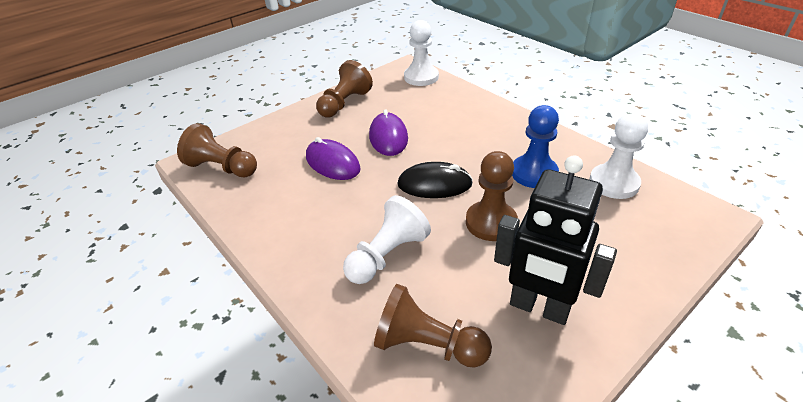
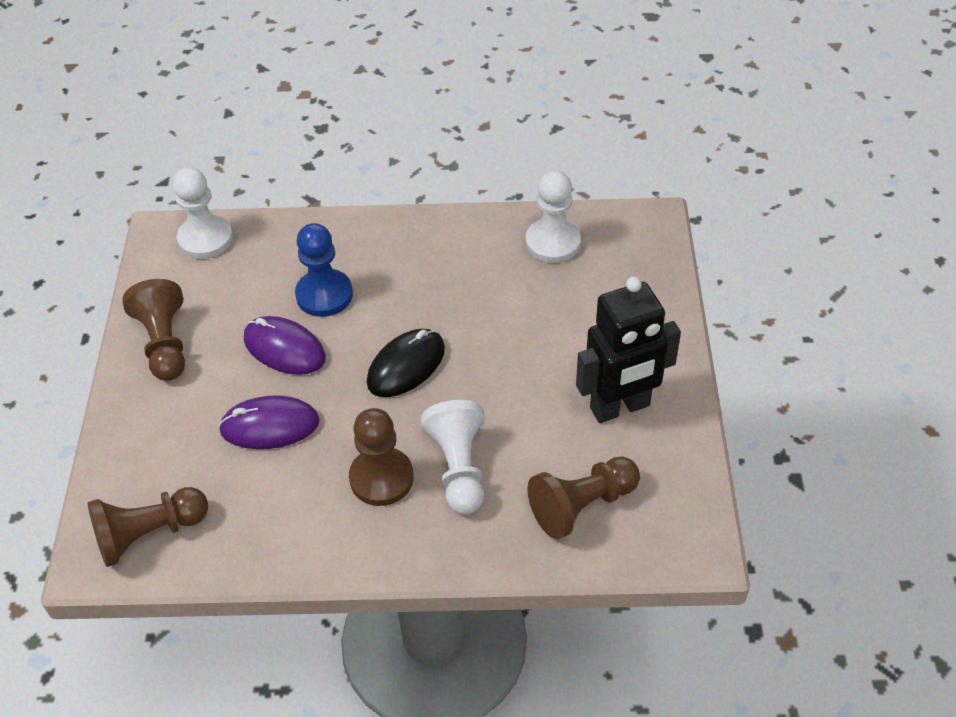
camera: 50 degrees left, 10 degrees up
brown pawn [466,151,518,241] -> brown pawn moved to [349,408,414,506]
blue pawn [512,105,559,188] -> blue pawn moved to [295,223,353,317]

